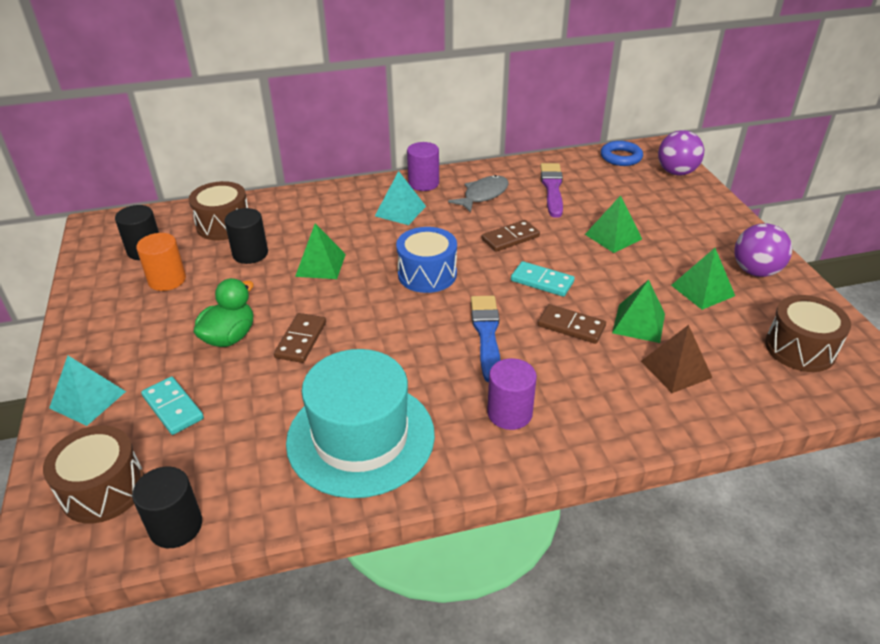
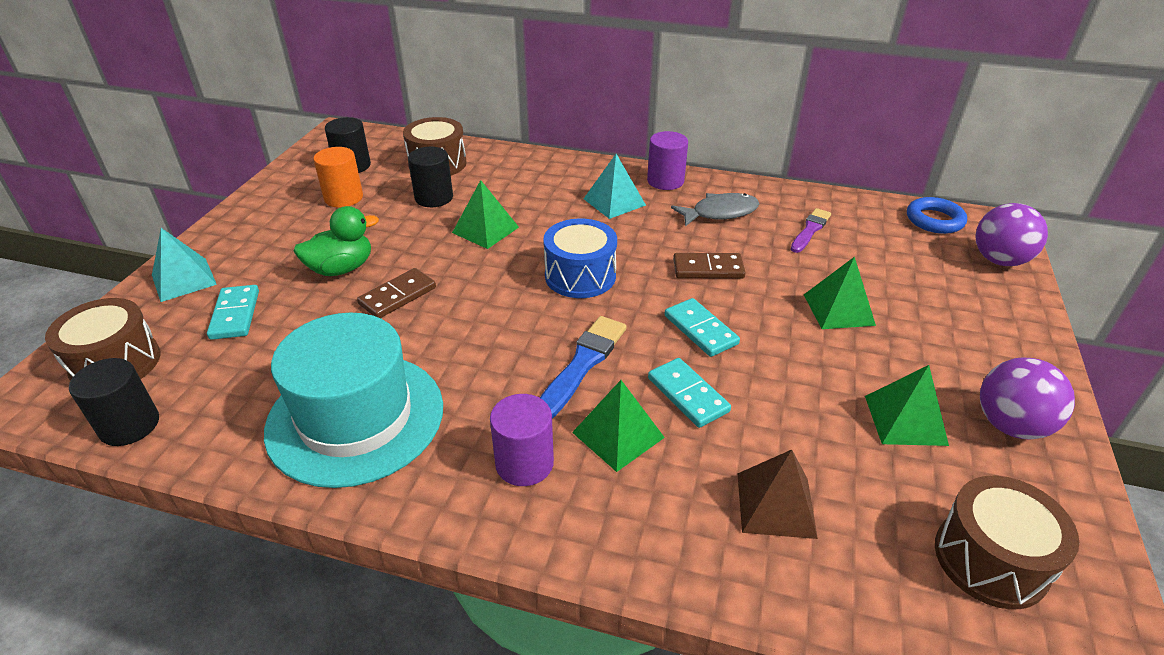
camera: 30 degrees right, 0 degrees up
brown domino [538,304,606,344] -> turquoise domino [648,358,731,428]
purple brush [540,163,563,218] -> purple brush [791,208,831,253], size x0.66
green pyramid [612,280,665,343] -> green pyramid moved to [572,380,665,472]

